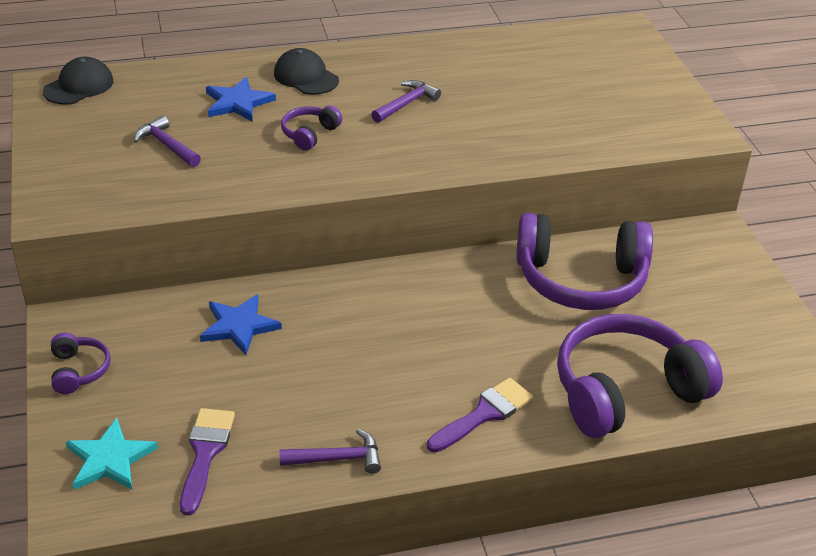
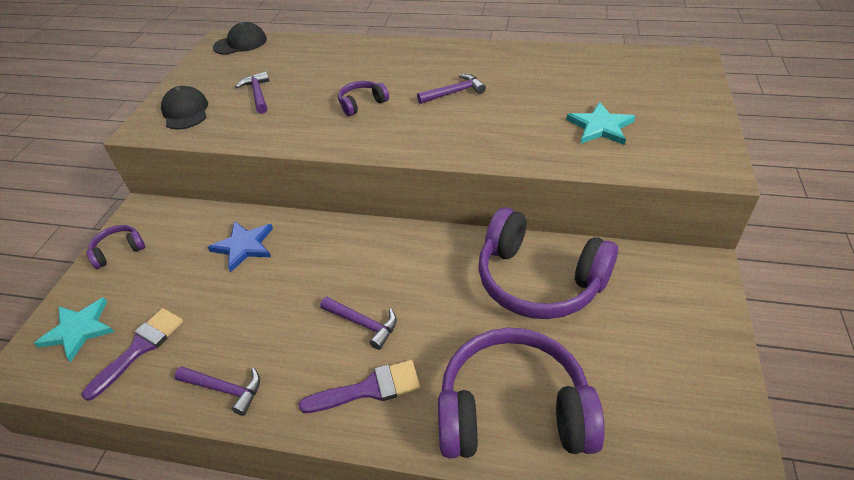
camera: 30 degrees right, 5 degrees up
purple headphones [51,333,111,394] -> purple headphones turned 135 degrees counterclockwise [86,225,145,269]
blue star [206,77,276,122] -> none
black cap [274,48,339,95] -> black cap moved to [161,86,208,129]
none -> purple hammer [320,297,397,350]
none -> turquoise star [566,102,635,145]

